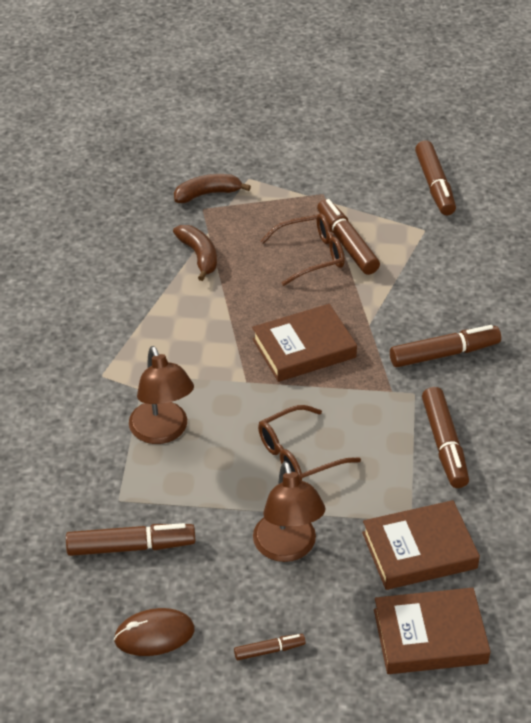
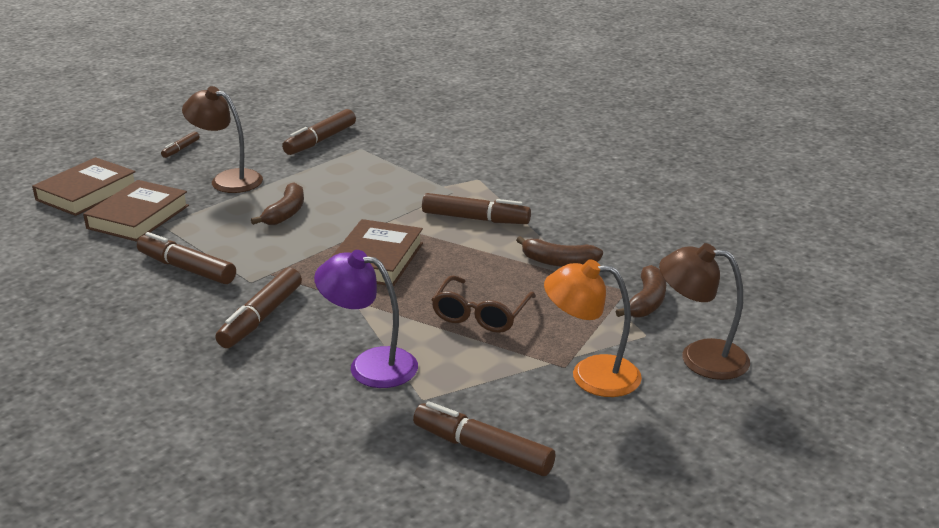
camera: 130 degrees right, 15 degrees down
brown mouse [114,608,195,656] -> none
brown lamp [129,346,194,444] -> brown lamp moved to [659,243,750,380]
brown glasses [258,405,361,481] -> brown banana [251,182,304,225]
brown marker [317,199,380,275] -> brown marker moved to [422,193,531,224]
none -> purple lamp [314,250,418,388]
none -> orange lamp [544,259,642,397]

